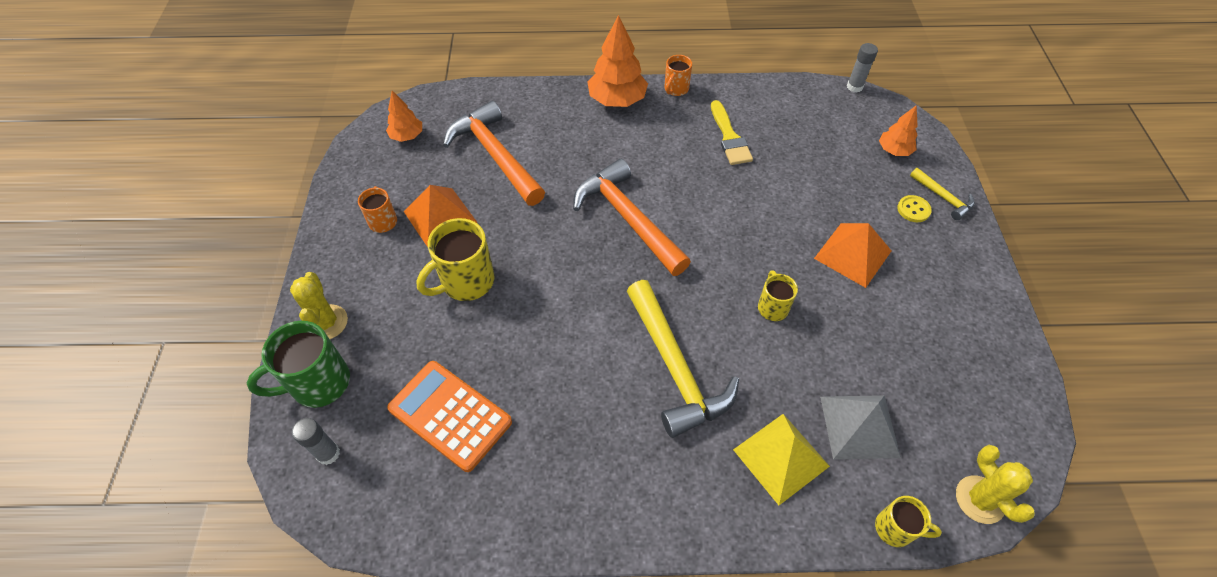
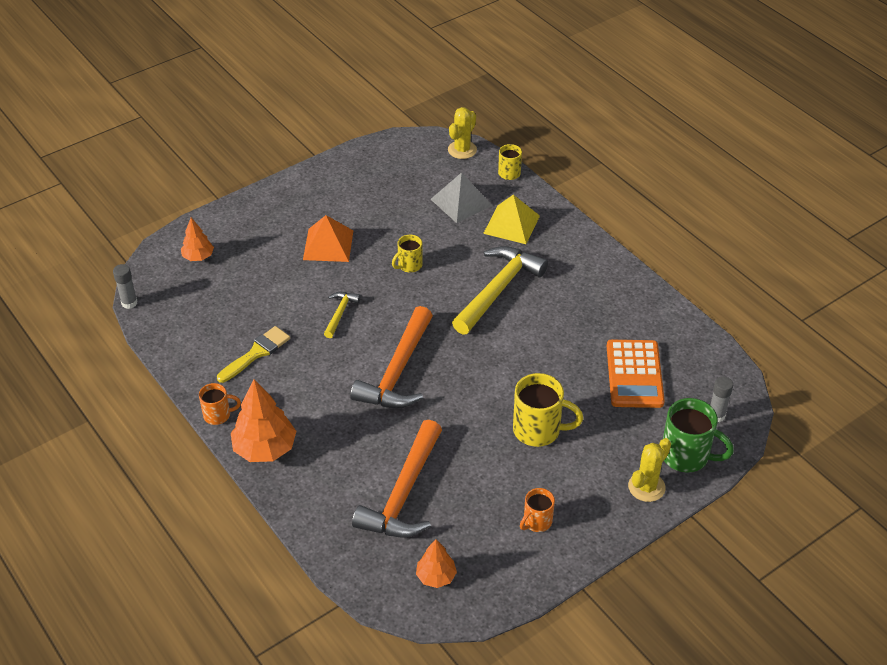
camera: 125 degrees left, 10 degrees down
orange pyramid [404,185,478,247] -> none
yellow button [897,195,932,222] -> none
yellow hammer [910,168,975,220] -> yellow hammer moved to [324,292,361,338]

